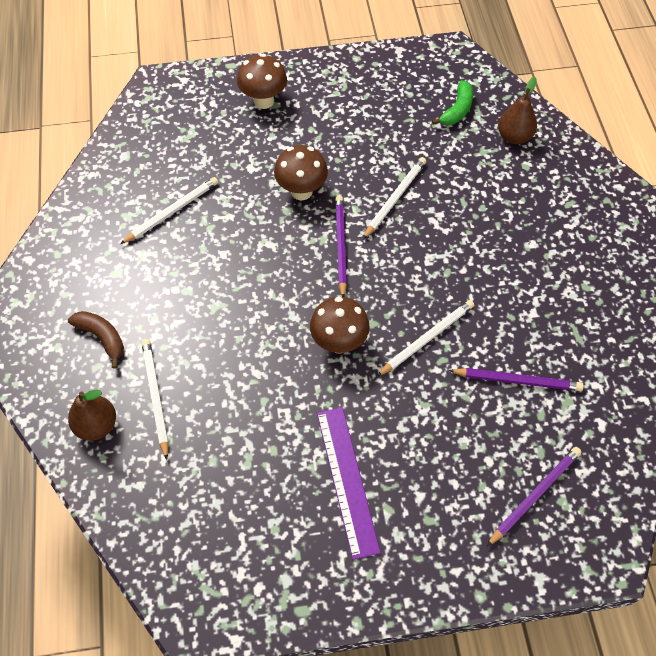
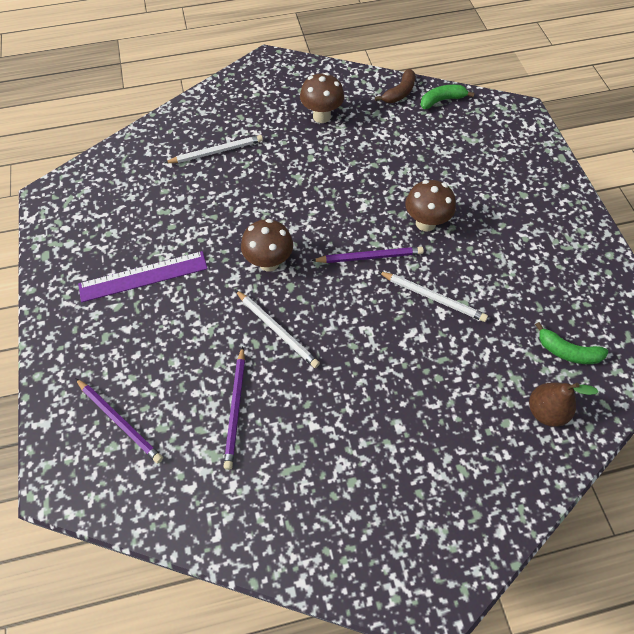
camera: 85 degrees right, 0 degrees up
brown banana [68,311,124,369] -> brown banana moved to [375,69,416,103]
brown pear [68,390,116,441] -> none
white pencil [120,177,218,244] -> none
brown mushroom [237,53,287,109] -> brown mushroom moved to [300,73,344,123]
none -> green banana [420,85,475,109]

